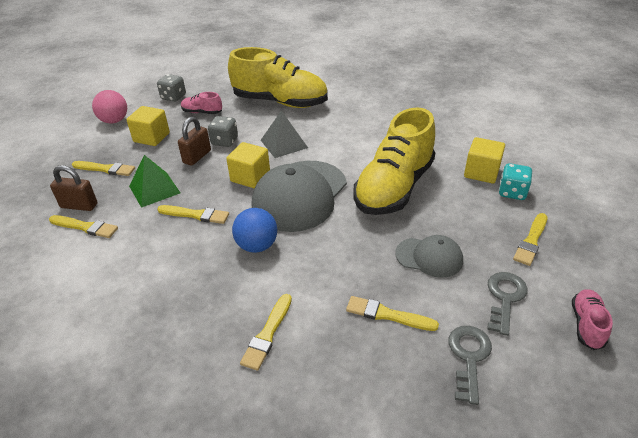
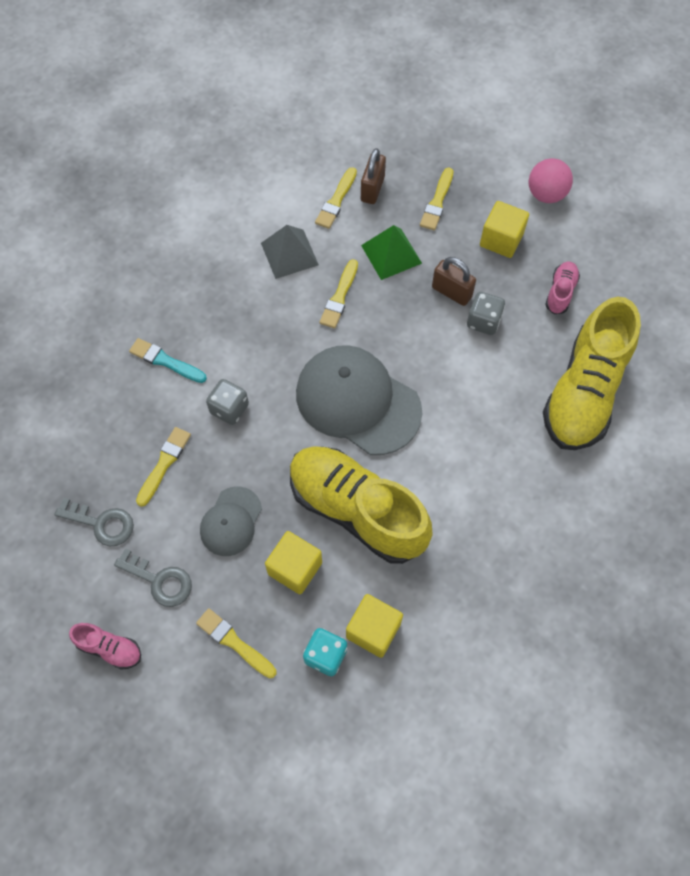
camera: 95 degrees right, 25 degrees up
grey dice [157,74,186,102] -> grey dice moved to [206,379,249,425]
yellow cube [226,142,270,188] -> yellow cube moved to [265,531,322,594]
blue ball [232,208,277,253] -> none
yellow brush [240,294,292,371] -> turquoise brush [129,338,207,383]
grey pyramid [261,110,308,158] -> grey pyramid moved to [261,225,319,279]

